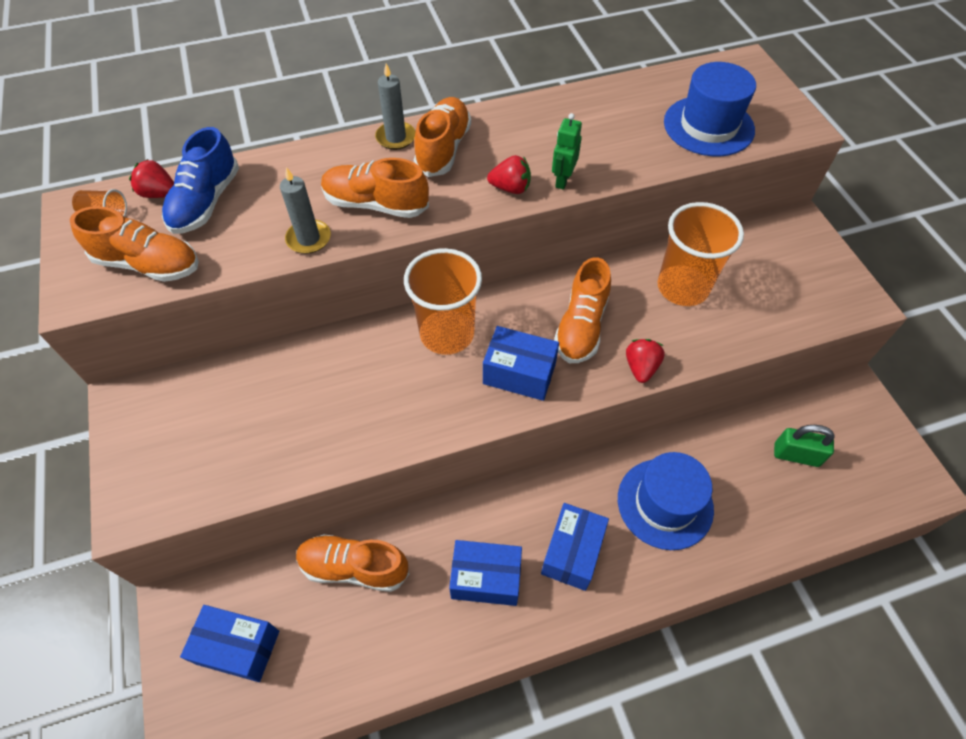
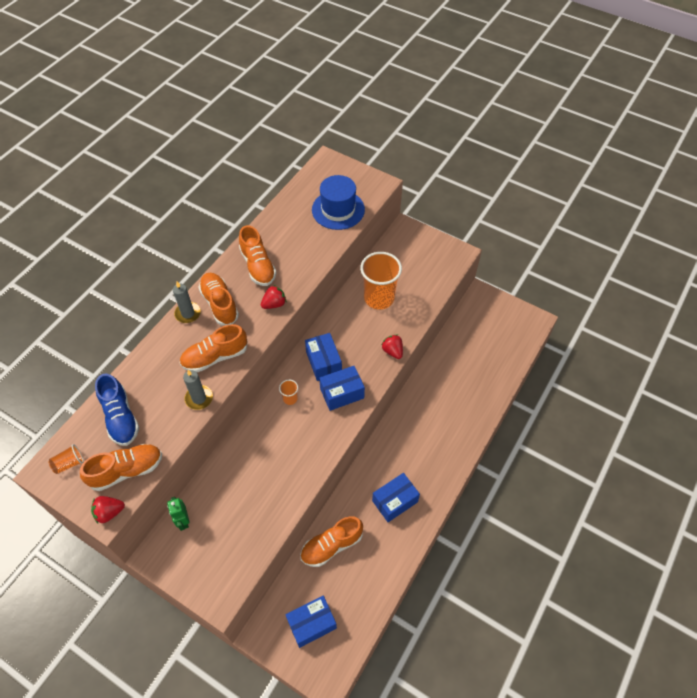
camera: 40 degrees left, 0 degrees up
red strawberry [129,159,174,198] -> red strawberry moved to [91,496,125,523]
orange cup [404,248,482,355] -> orange cup [279,380,298,405], size x0.43
blue box [541,503,609,591] -> blue box moved to [305,333,342,381]
green robot [552,113,582,190] -> green robot moved to [167,497,190,531]
orange shoe [554,257,611,363] -> orange shoe moved to [239,225,276,286]
blue hat [618,452,714,550] -> none
green padlock [774,425,835,467] -> none

